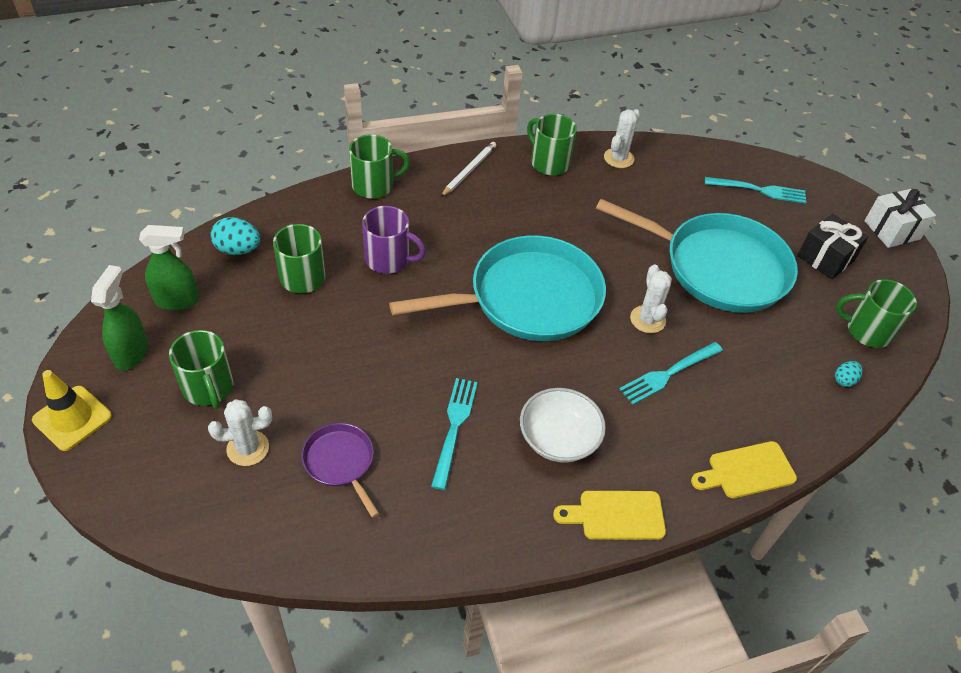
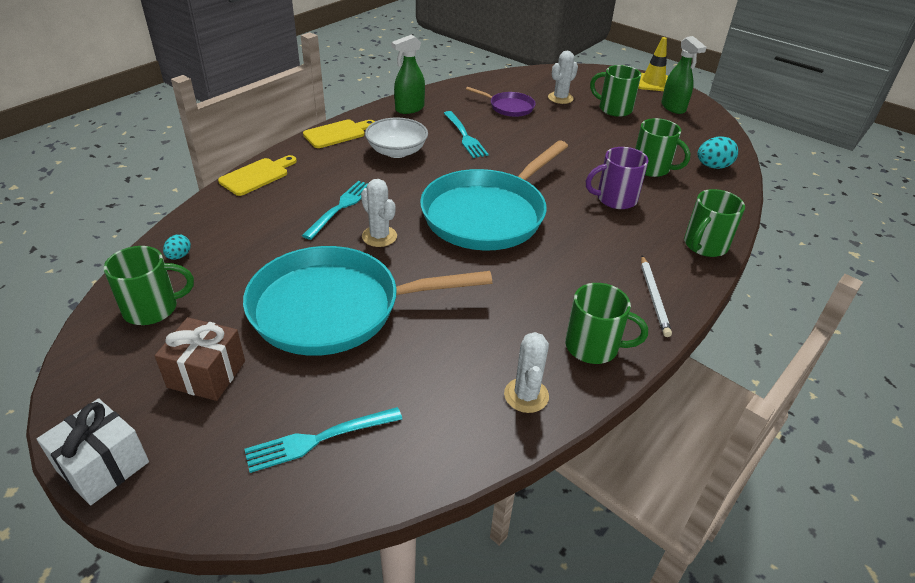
camera: 150 degrees right, 10 degrees down
green spray bottle [139,225,199,310] -> green spray bottle moved to [391,35,425,114]
black gift [797,214,868,280] -> brown gift [155,317,245,401]

